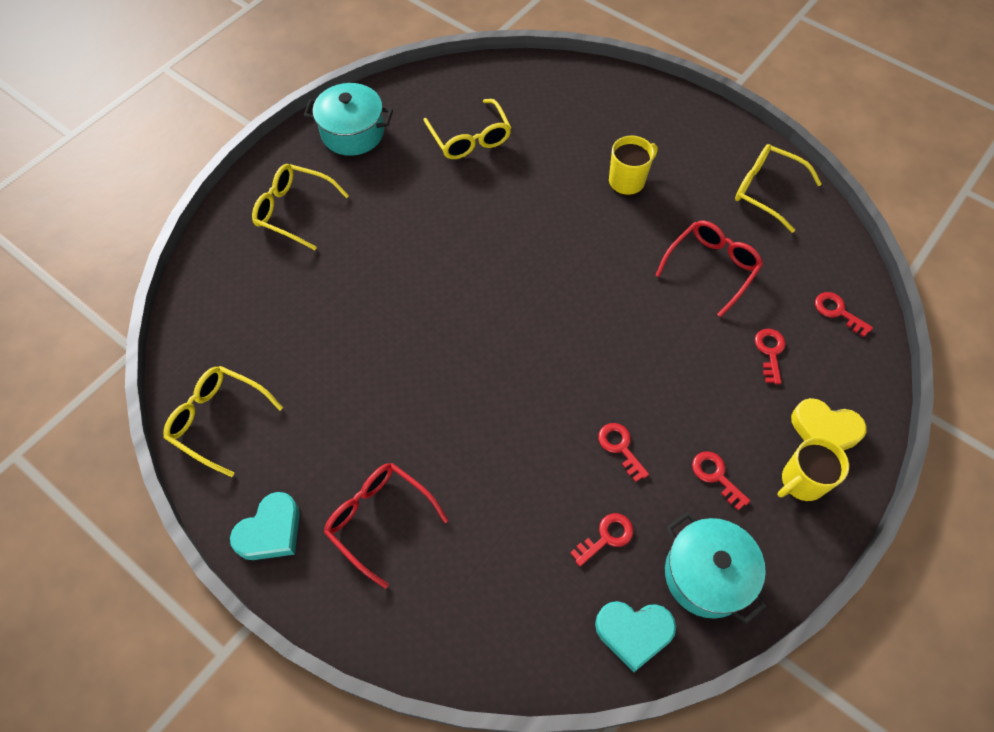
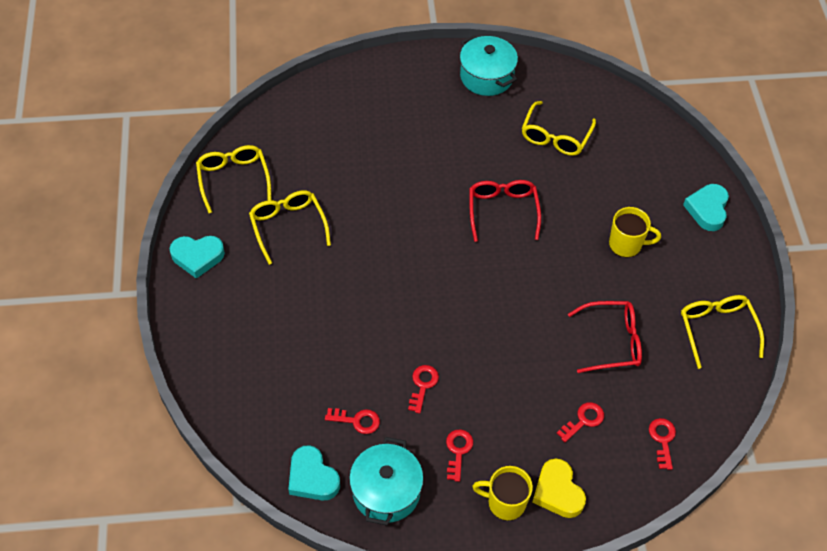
camera: 45 degrees right, 5 degrees down
yellow glasses [252,164,349,250] -> yellow glasses moved to [249,190,331,265]
red glasses [324,463,448,589] -> red glasses moved to [469,180,541,242]
none -> turquoise heart [683,184,729,231]

